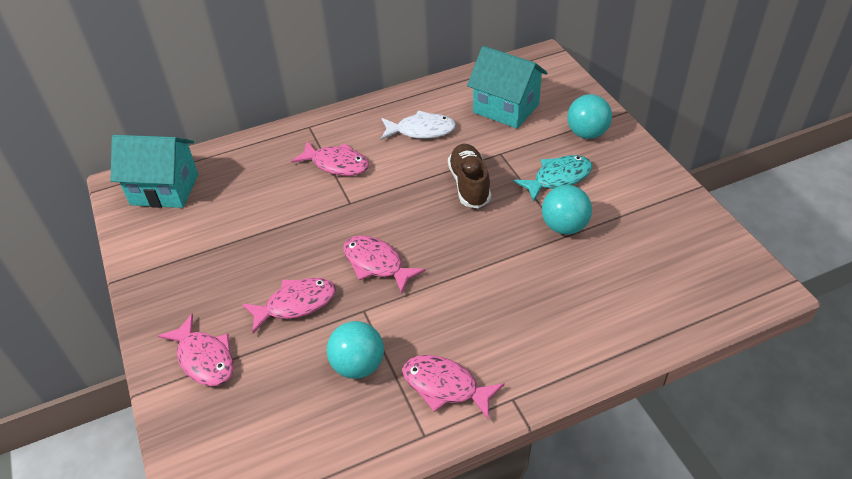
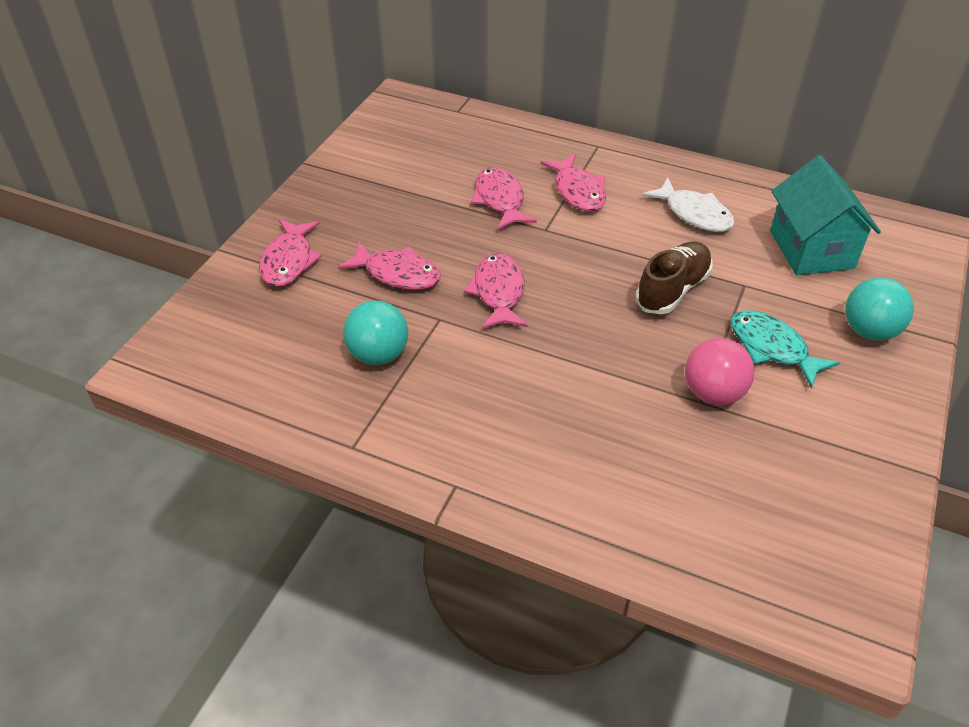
camera: 45 degrees right, 0 degrees up
turquoise house [110,135,198,208] -> none
pink fish [402,355,505,419] -> pink fish moved to [471,167,537,230]
turquoise fish [514,155,592,202] -> turquoise fish turned 150 degrees counterclockwise [731,310,840,389]
turquoise ball [542,185,592,235] -> pink ball [685,338,755,405]

